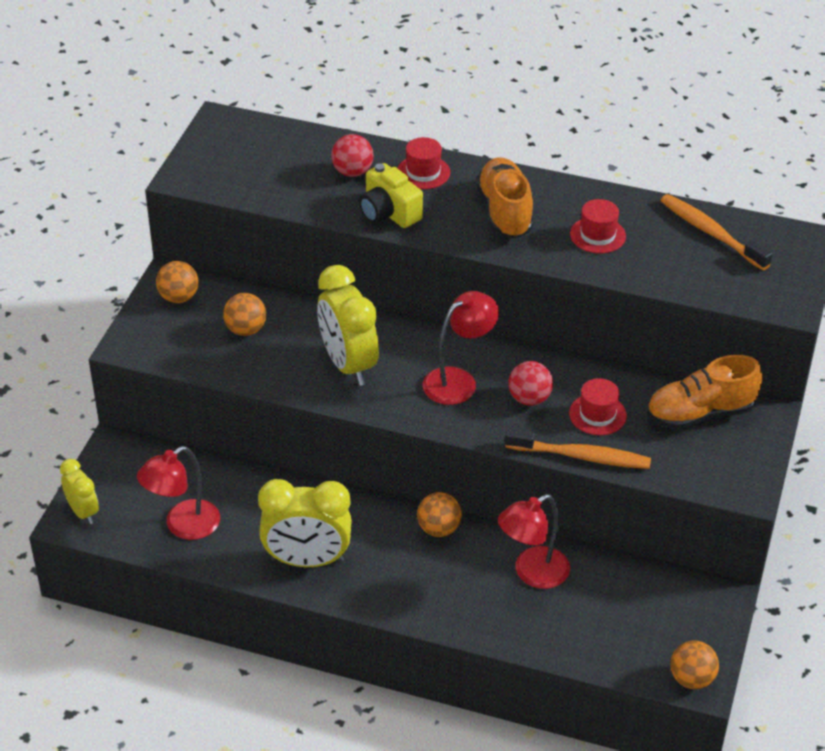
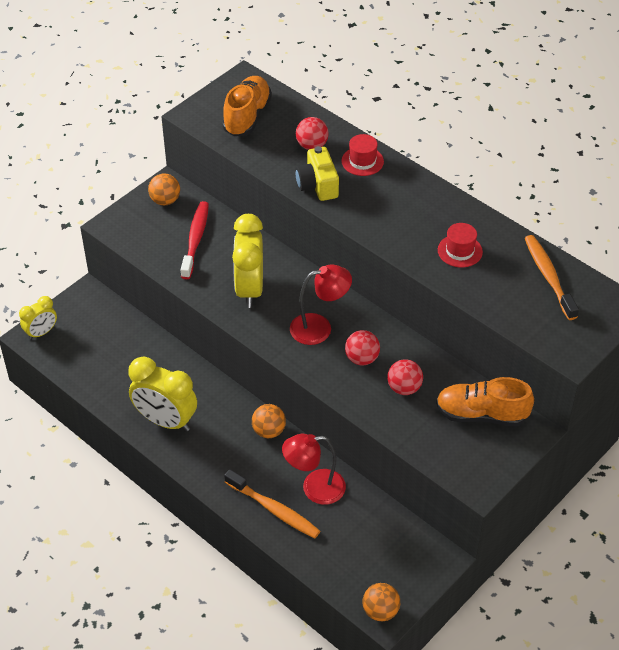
camera: 25 degrees right, 5 degrees up
yellow clock [60,459,99,524] -> yellow clock turned 60 degrees clockwise [19,296,57,340]
red lamp [137,446,220,540] -> none
orange ball [223,293,266,336] -> red toothbrush [180,201,209,279]
orange shoe [476,157,534,239] -> orange shoe moved to [222,76,272,136]
orange toothbrush [505,428,651,469] -> orange toothbrush moved to [224,469,320,538]
red hat [569,378,627,435] -> red ball [387,359,423,395]

